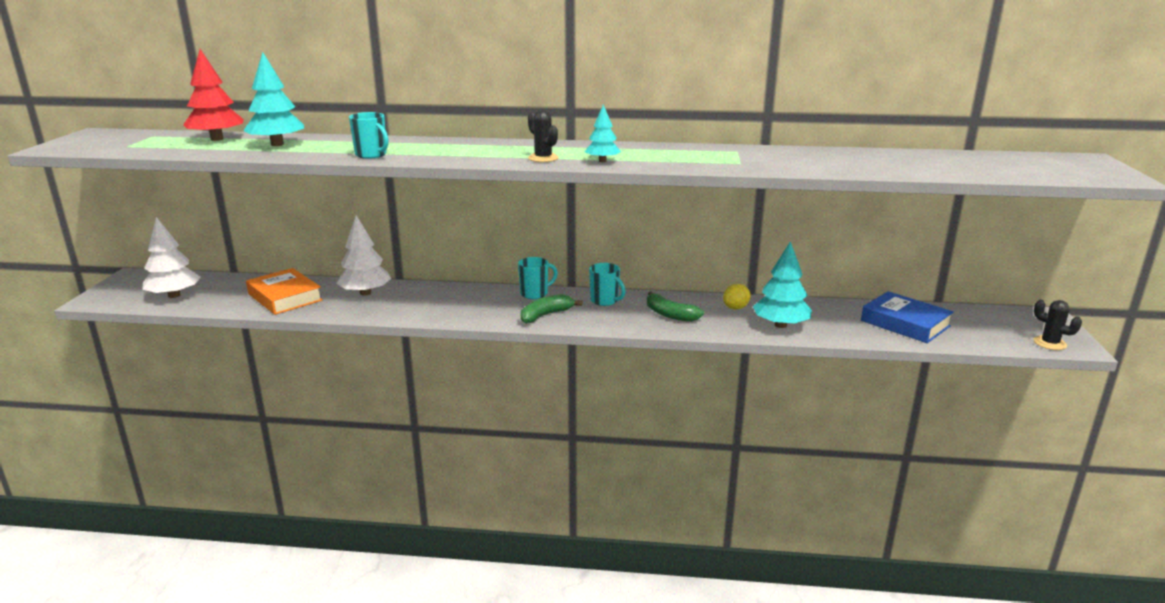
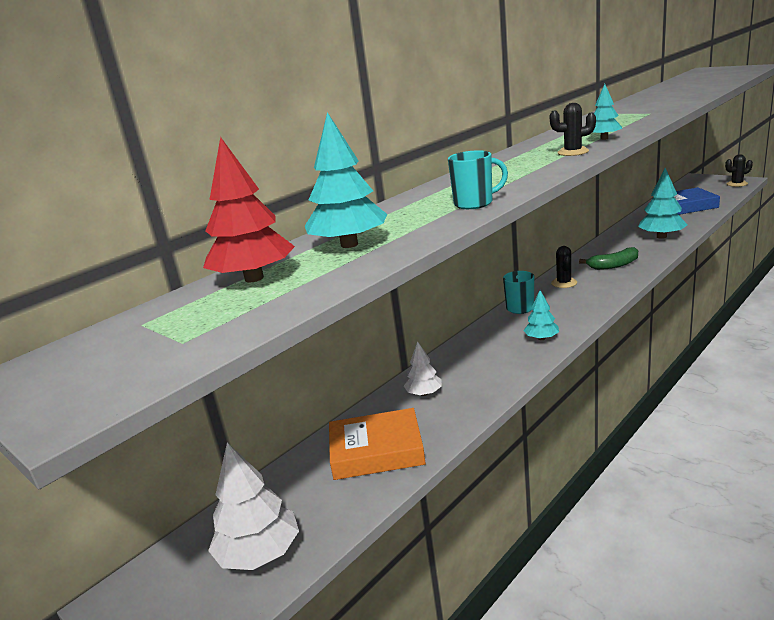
camera: 50 degrees left, 0 degrees up
white tree [336,215,392,296] -> white tree [404,341,442,396], size x0.59
green banana [521,294,582,324] -> none
turquoise mug [589,263,626,306] -> black cactus [551,246,577,288]
yellow lemon [723,284,751,310] -> none
none -> turquoise tree [523,290,559,340]

